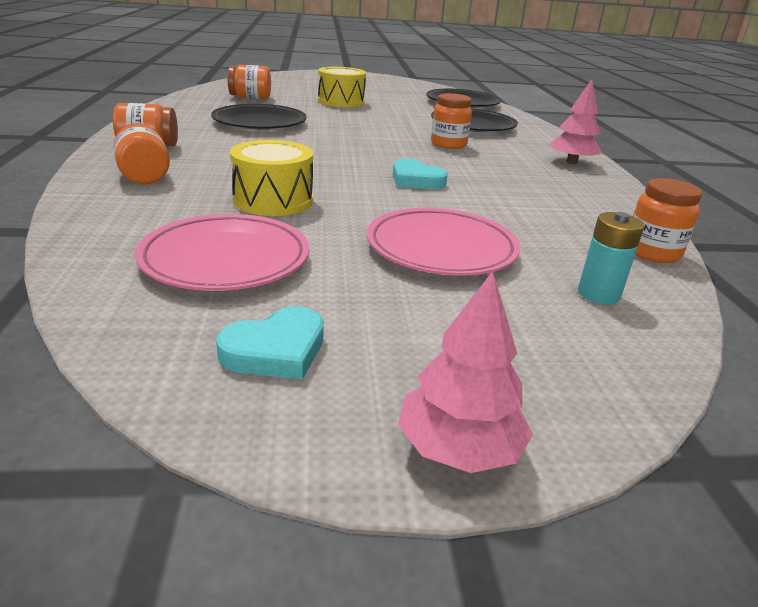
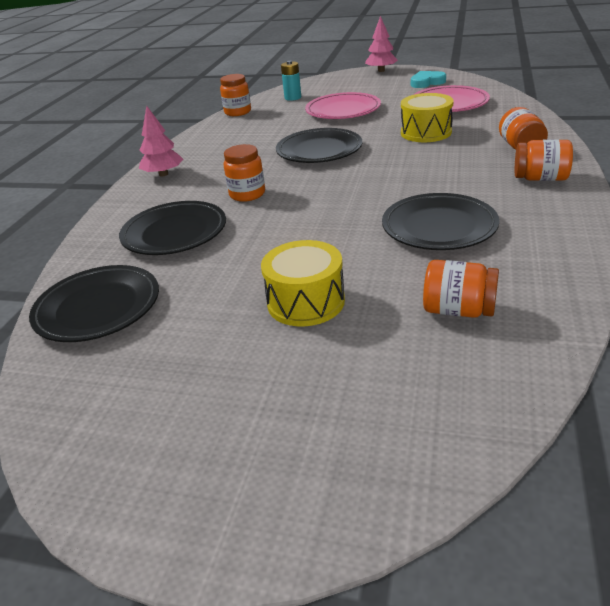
camera: 155 degrees left, 5 degrees up
turquoise heart [393,159,448,189] -> black plate [276,128,362,163]

